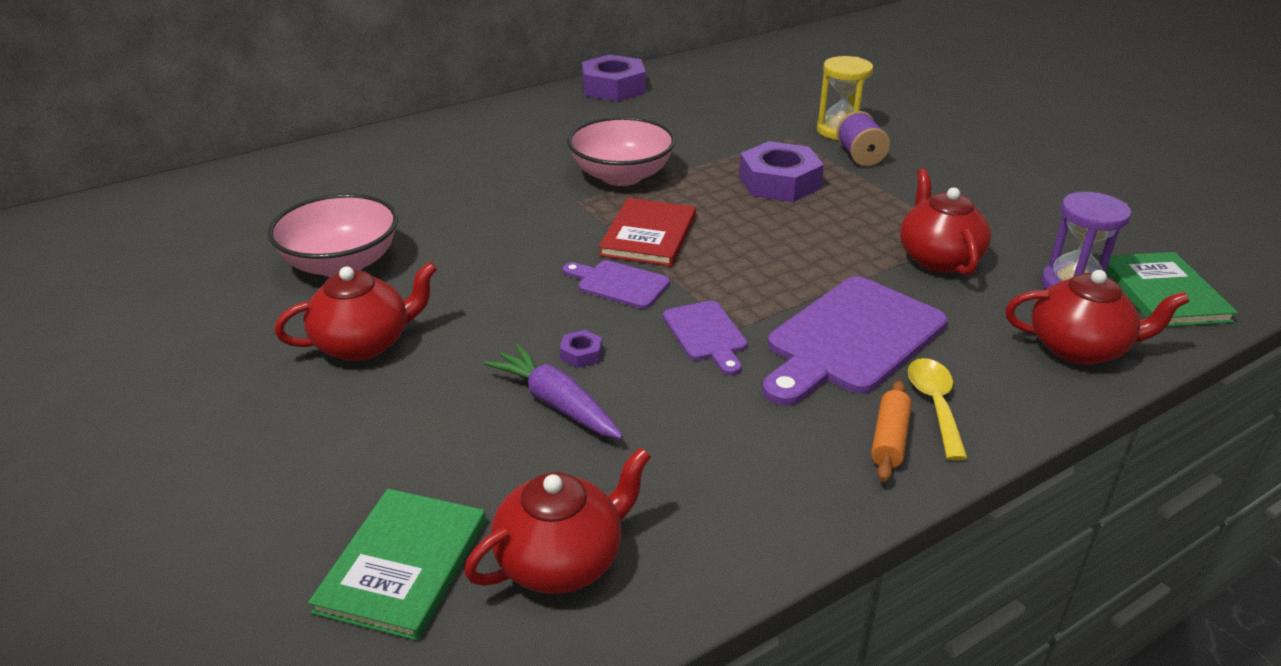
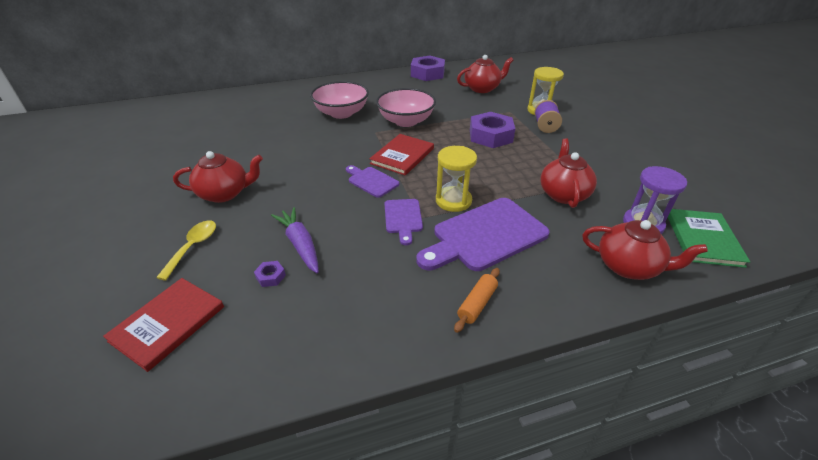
camera: 15 degrees right, 5 degrees up
pink bowl [268,194,398,277] -> pink bowl moved to [310,81,369,119]
green book [308,489,486,641] -> red book [103,278,224,372]
red teapot [464,447,651,594] -> red teapot moved to [457,55,513,93]
purple nut [560,330,602,368] -> purple nut moved to [254,261,286,287]
yellow spoon [908,358,968,461] -> yellow spoon moved to [156,221,216,281]
none -> yellow hourglass [436,146,477,212]

